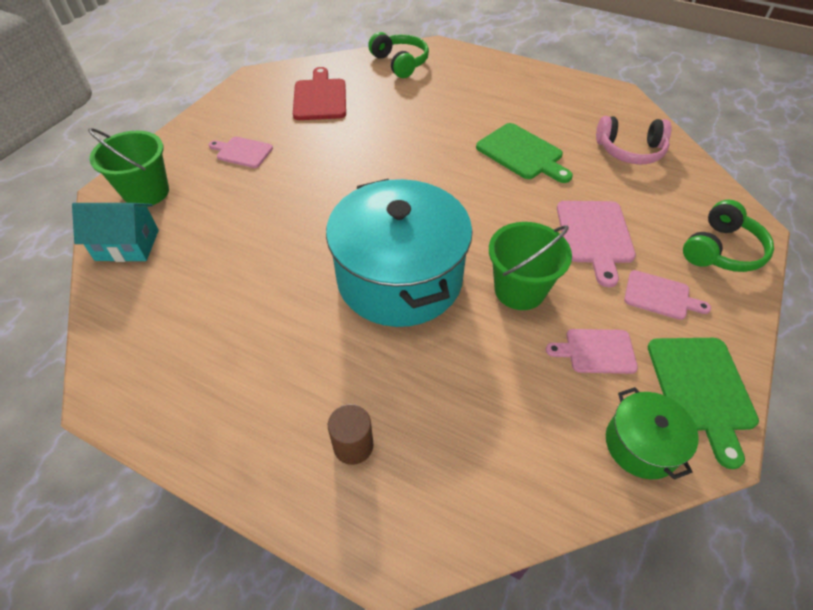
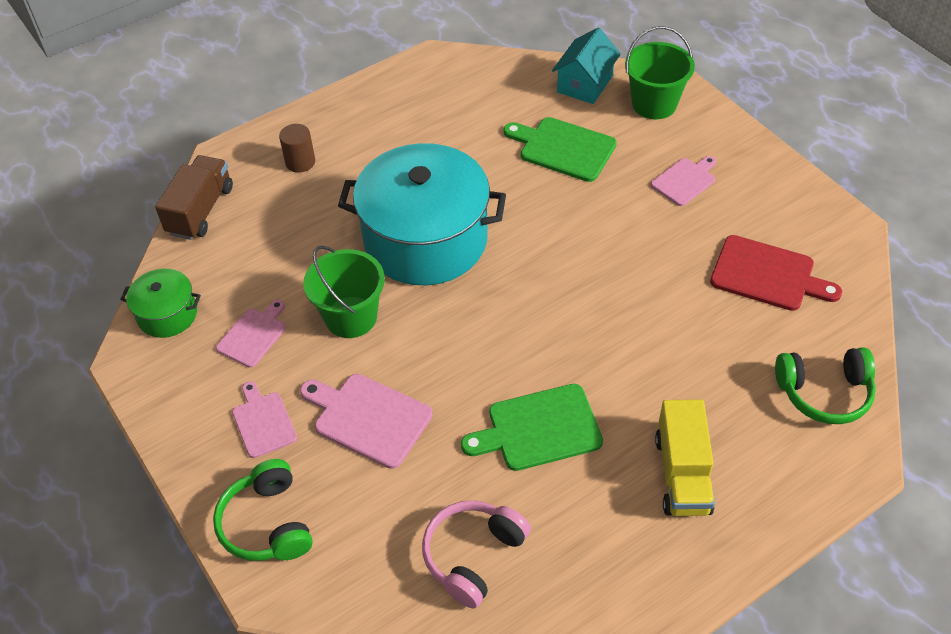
camera: 120 degrees right, 0 degrees up
pink cutting board [624,270,711,320] -> pink cutting board turned 105 degrees clockwise [232,381,297,458]
green cutting board [648,338,759,469] -> green cutting board moved to [503,117,617,182]
none -> brown truck [155,155,233,240]
none -> yellow truck [655,399,715,516]

